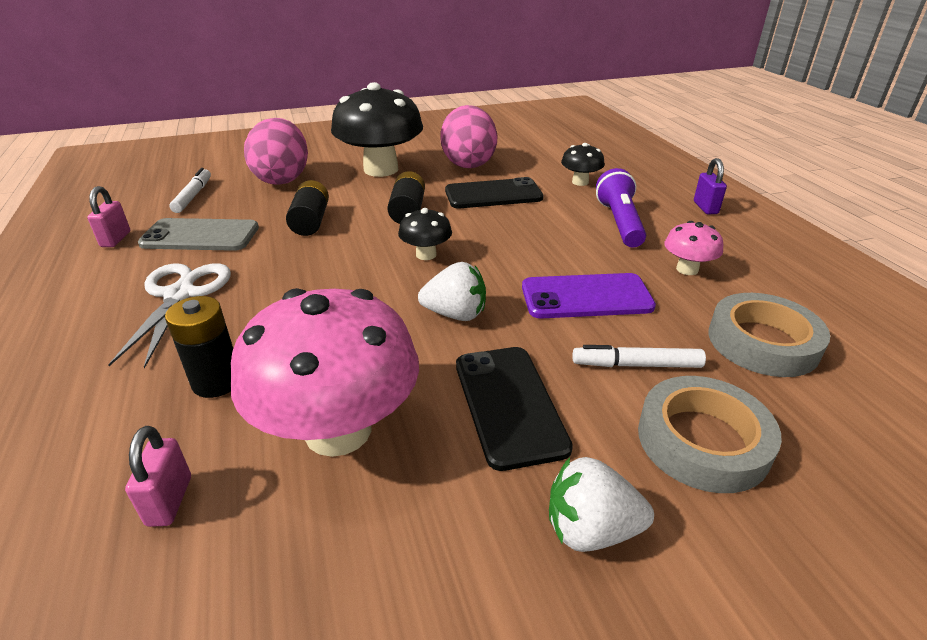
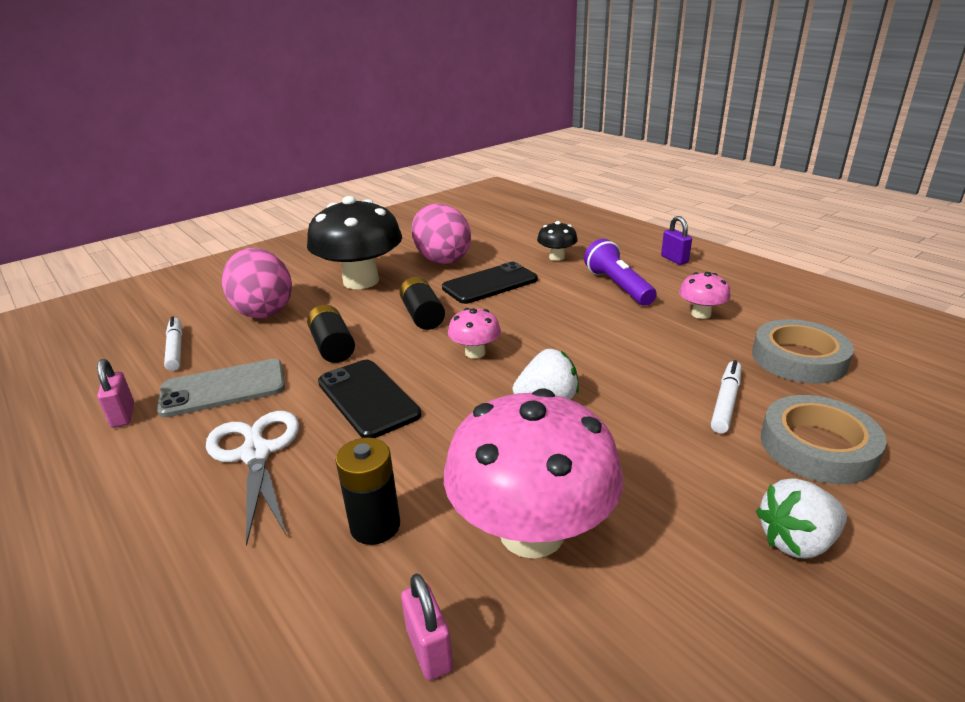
camera: 20 degrees left, 5 degrees down
black mushroom [398,208,452,260] -> pink mushroom [448,308,501,359]
black phone [456,347,573,471] -> black phone moved to [318,360,421,438]
purple phone [522,273,656,318] -> none
white marker [572,345,706,368] -> white marker turned 135 degrees clockwise [711,360,741,433]

